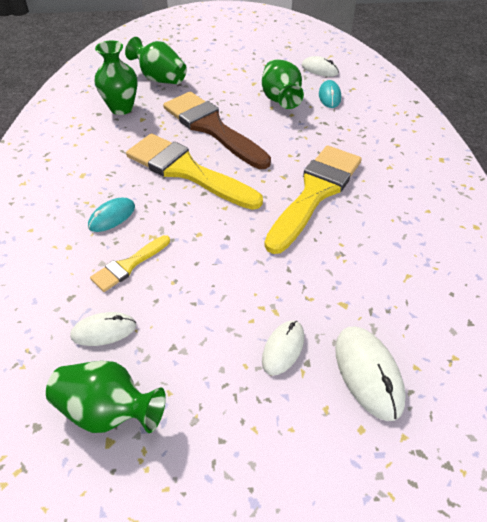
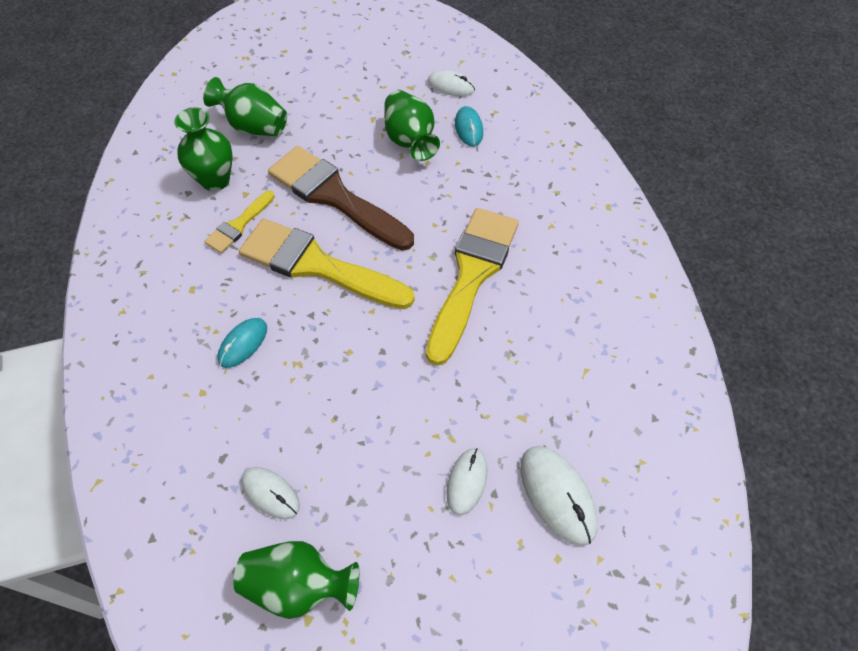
camera: 10 degrees left, 10 degrees up
white mouse [70,312,136,346] -> white mouse turned 60 degrees clockwise [242,467,300,519]
yellow brush [90,235,170,292] -> yellow brush moved to [204,191,275,253]

